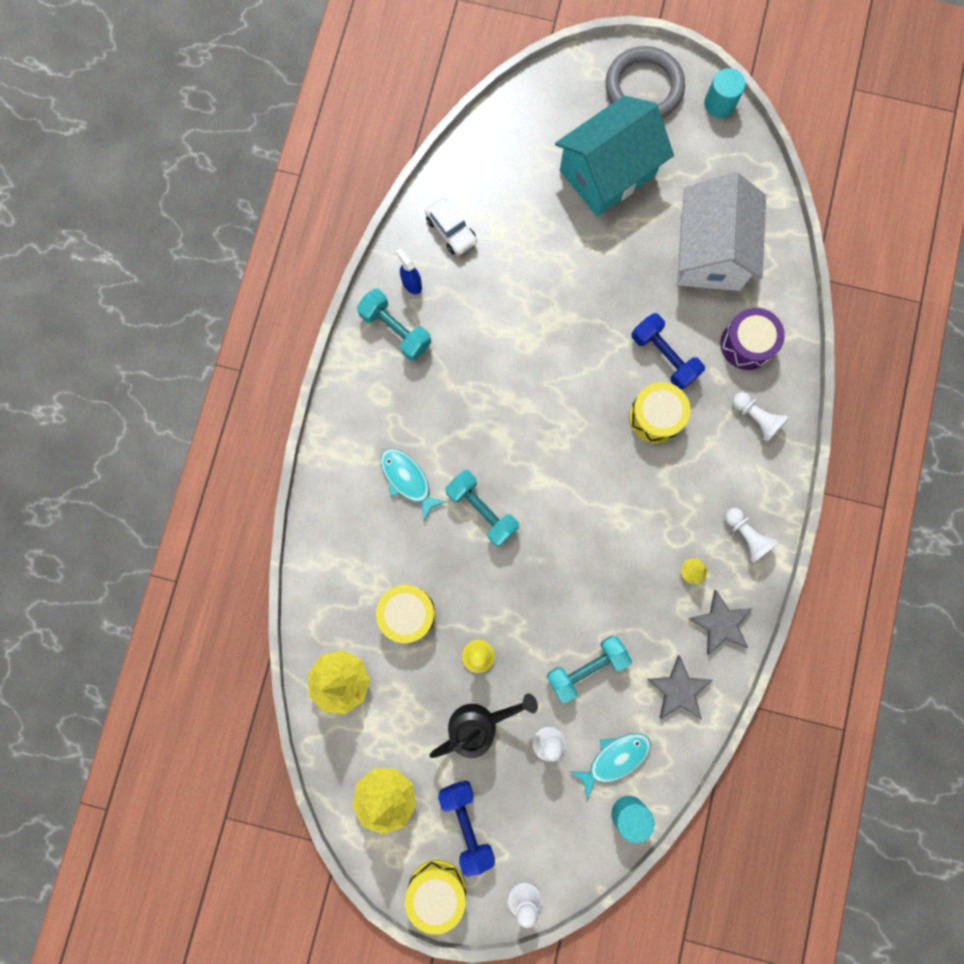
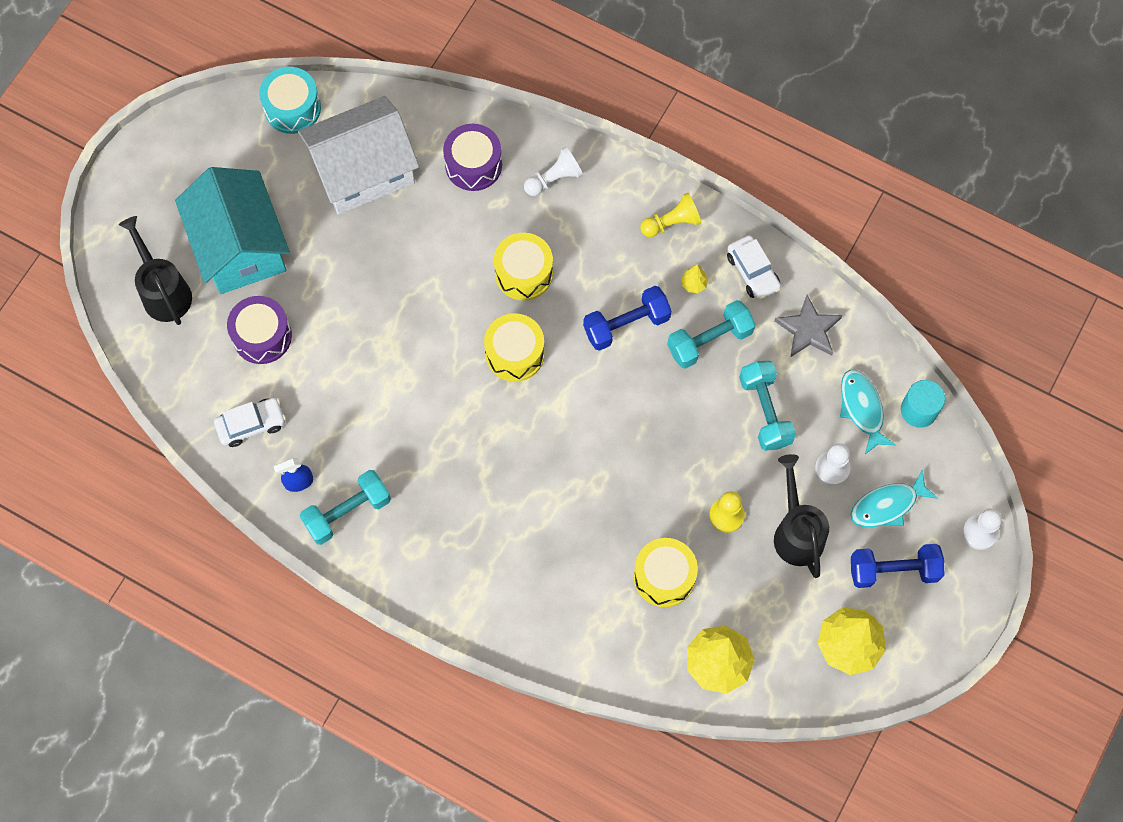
camera: 75 degrees left, 10 degrees down
turquoise fish [380,449,446,520] -> turquoise fish moved to [850,470,938,527]
yellow drum [405,860,466,935] -> yellow drum moved to [484,313,545,382]
turquoise dumbbell [445,470,519,547] -> turquoise dumbbell moved to [667,300,755,369]
grey ring [605,46,685,118] -> none
blue dumbbell [632,313,705,390] -> blue dumbbell moved to [583,286,671,351]
white house [677,172,766,291] -> white house turned 45 degrees counterclockwise [298,96,419,215]
grey star [688,590,752,655] -> white car [727,235,781,300]
turquoise cylinder [704,68,746,118] -> none
white pawn [725,508,779,563] -> yellow pawn [640,193,701,237]
none -> black watering can [119,216,192,325]
none -> purple drum [227,296,292,364]
none -> turquoise drum [259,67,321,134]

